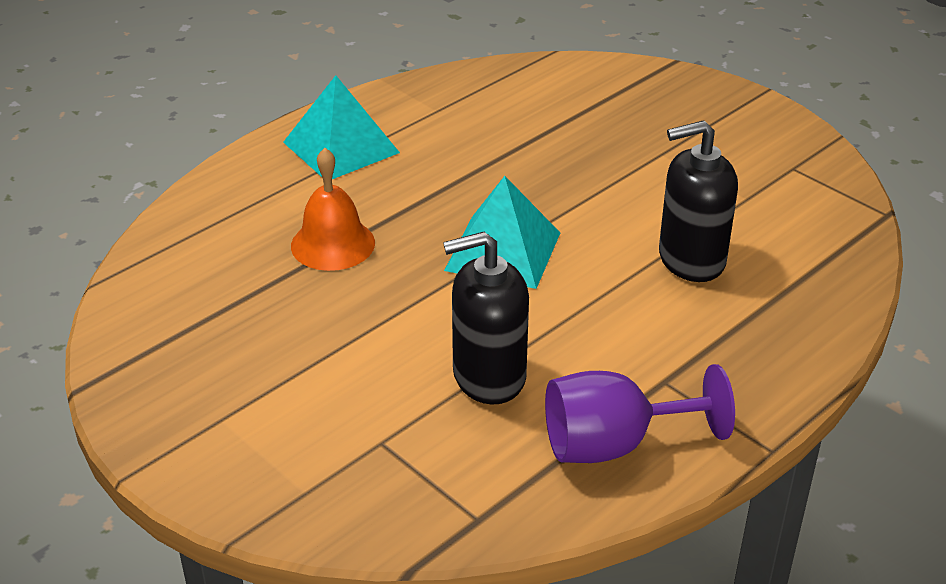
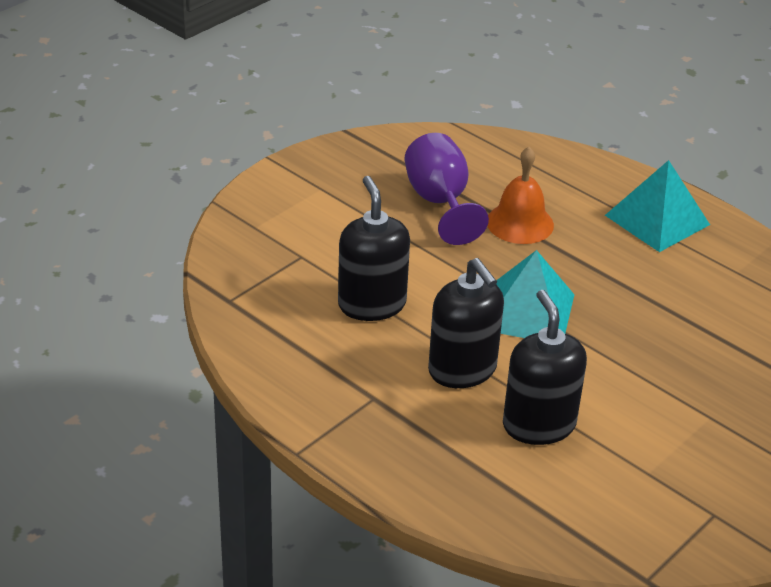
camera: 85 degrees right, 0 degrees up
purple goblet [545,364,735,463] -> purple goblet moved to [404,133,489,245]
none -> black soap dispenser [428,258,504,388]

